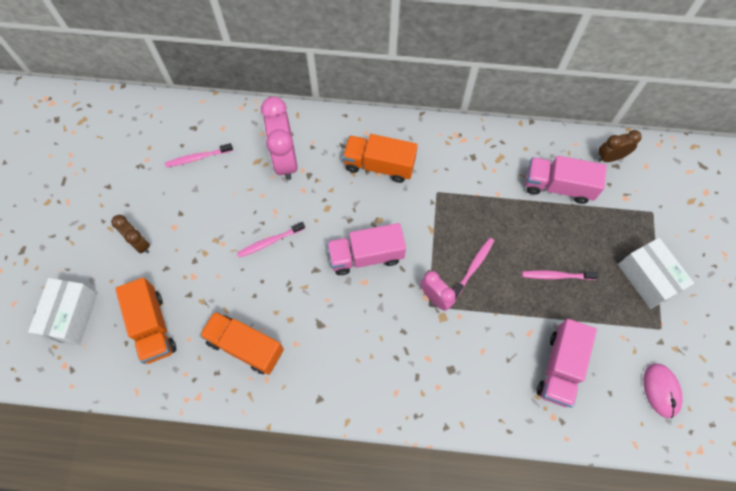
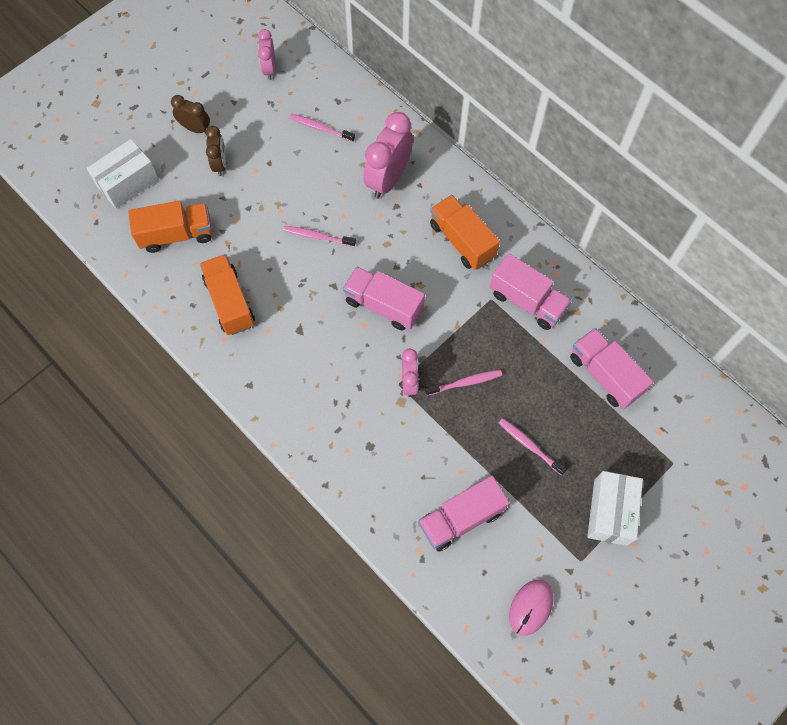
camera: 40 degrees right, 0 degrees up
orange truck [115,278,176,364] -> orange truck turned 120 degrees counterclockwise [128,201,212,253]
brown clock [598,130,642,162] -> brown clock moved to [171,95,210,133]
none -> pink clock [258,29,276,80]
none -> pink truck [490,254,572,330]

